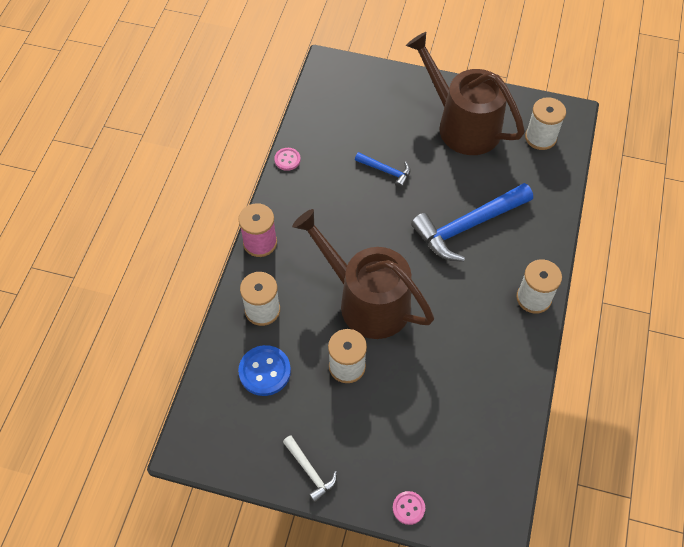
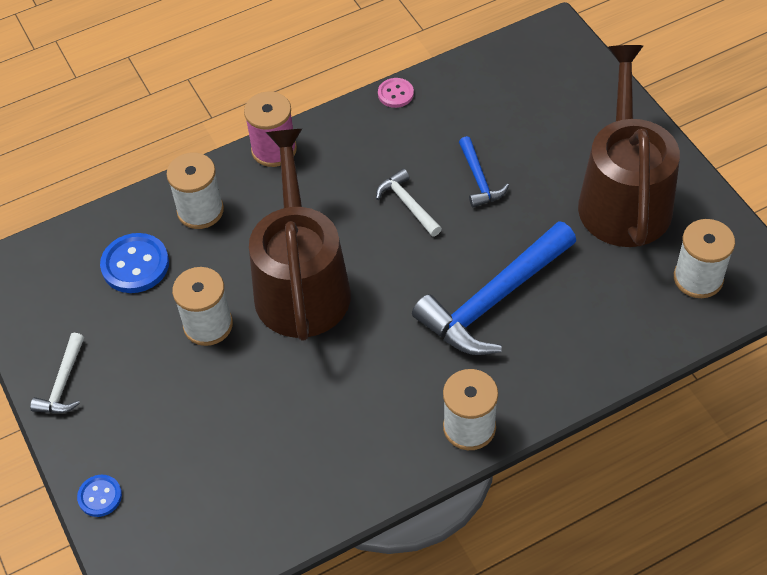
camera: 50 degrees right, 5 degrees down
pink button [393,491,425,525] -> blue button [77,475,122,517]
blue hammer [411,183,533,262] -> blue hammer turned 60 degrees counterclockwise [412,221,576,355]
none -> white hammer [376,169,442,237]

